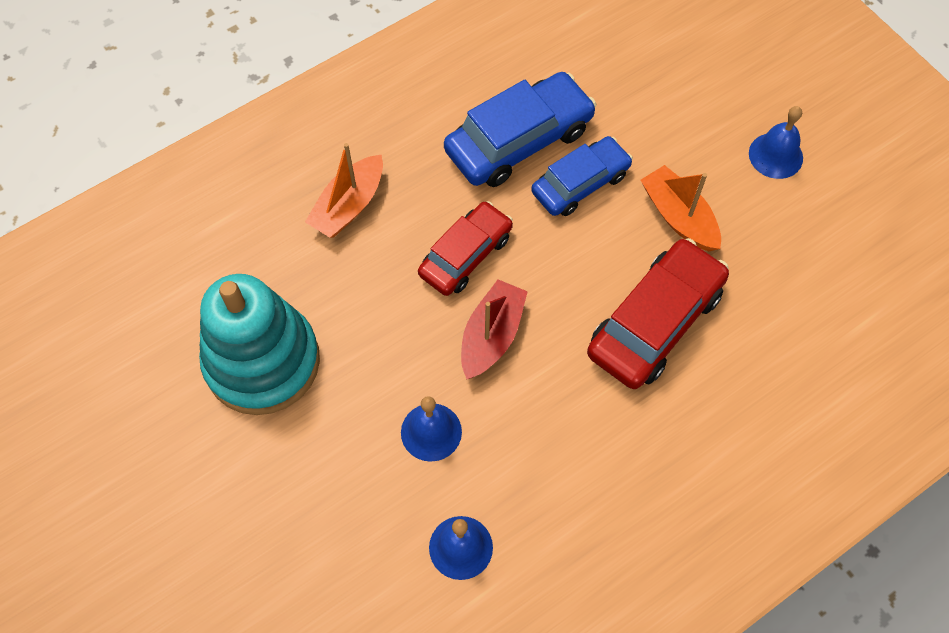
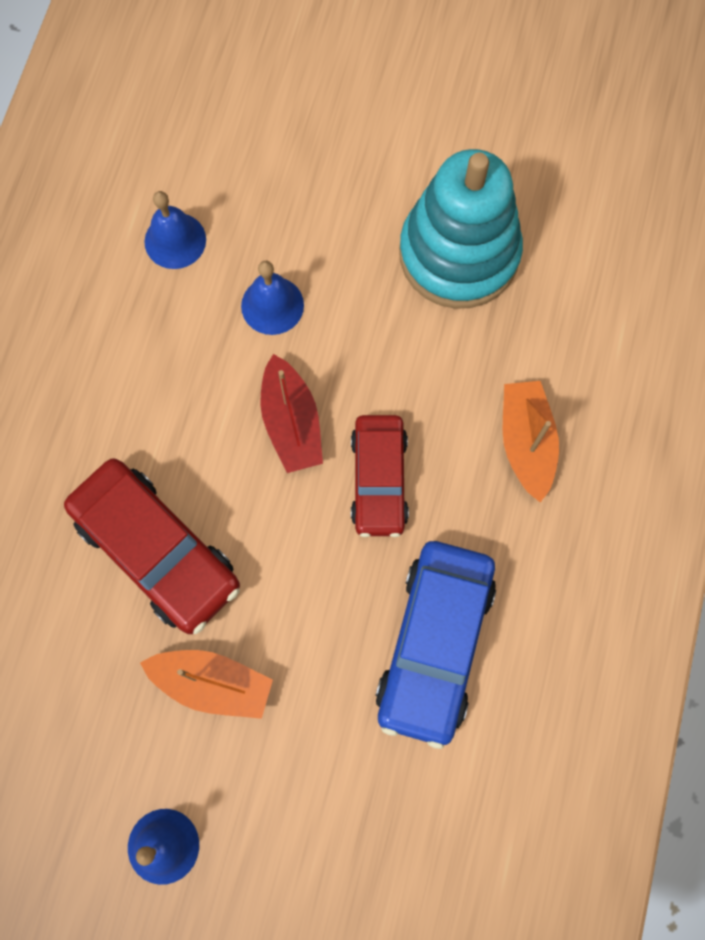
camera: 140 degrees right, 10 degrees up
blue car [531,136,633,216] -> none
red car [587,238,729,389] -> red car turned 45 degrees counterclockwise [64,458,240,634]

